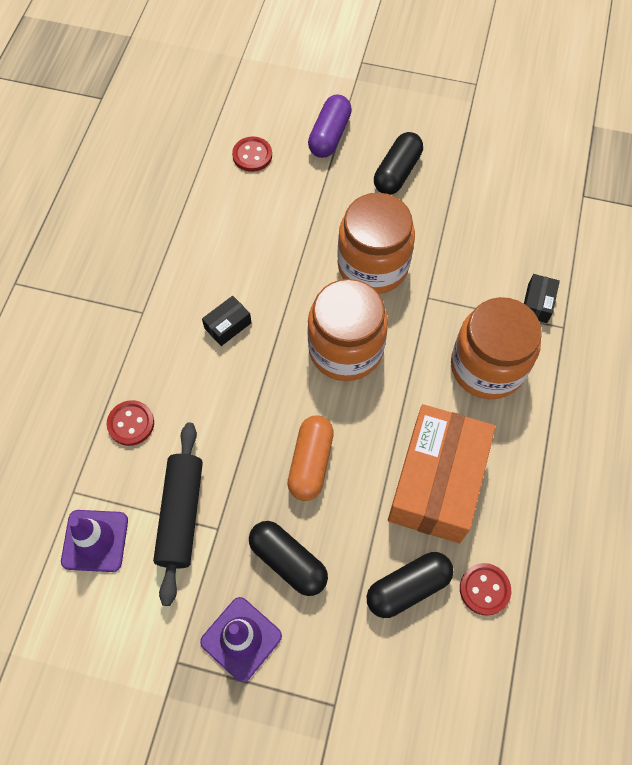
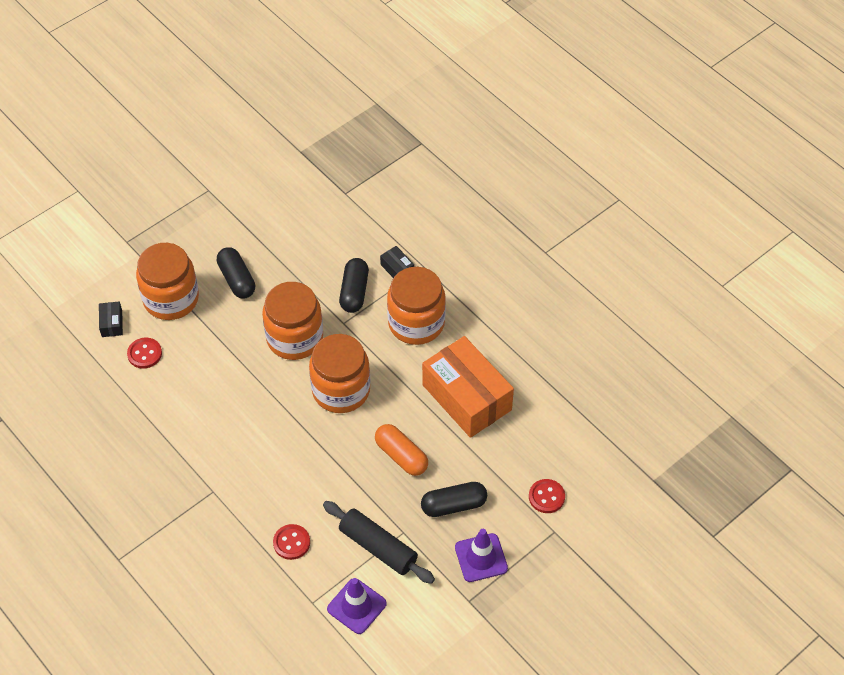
camera: 55 degrees left, 10 degrees down
black box [202,296,252,346] -> black box moved to [99,302,123,337]
purple capsule [308,95,352,158] -> orange jar [136,243,199,320]
black capsule [367,552,453,618] -> black capsule moved to [339,258,369,313]
red button [460,563,511,616] -> red button moved to [529,479,565,513]

